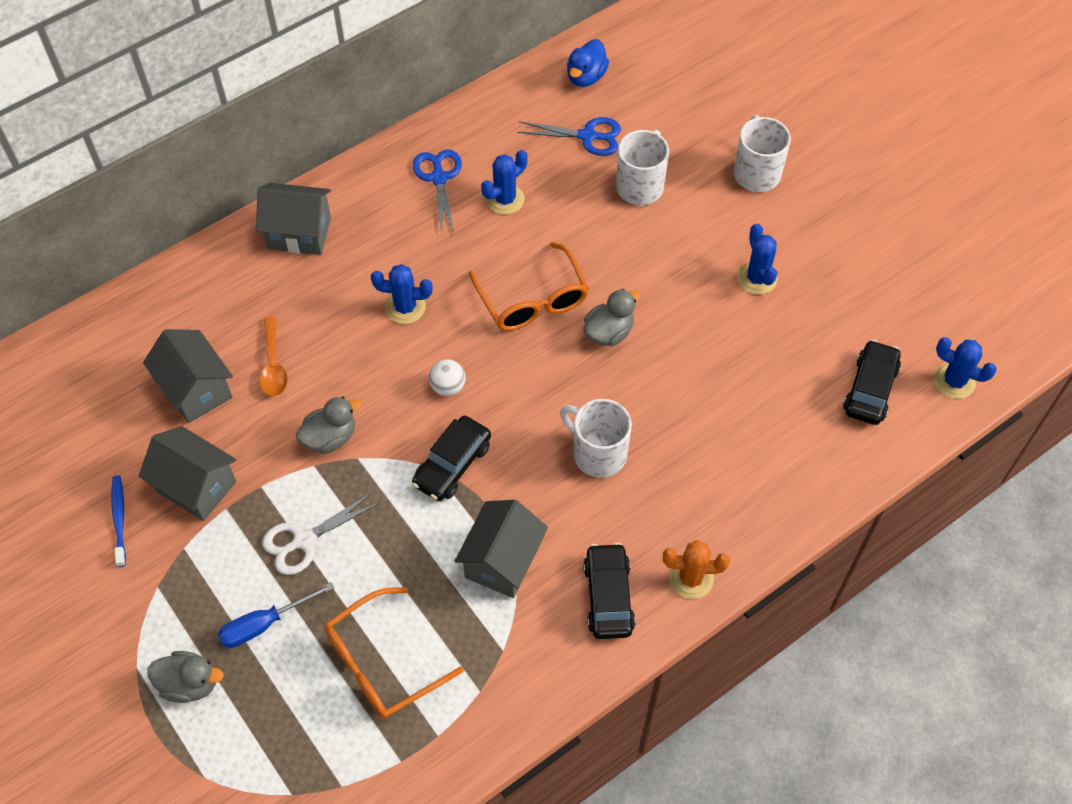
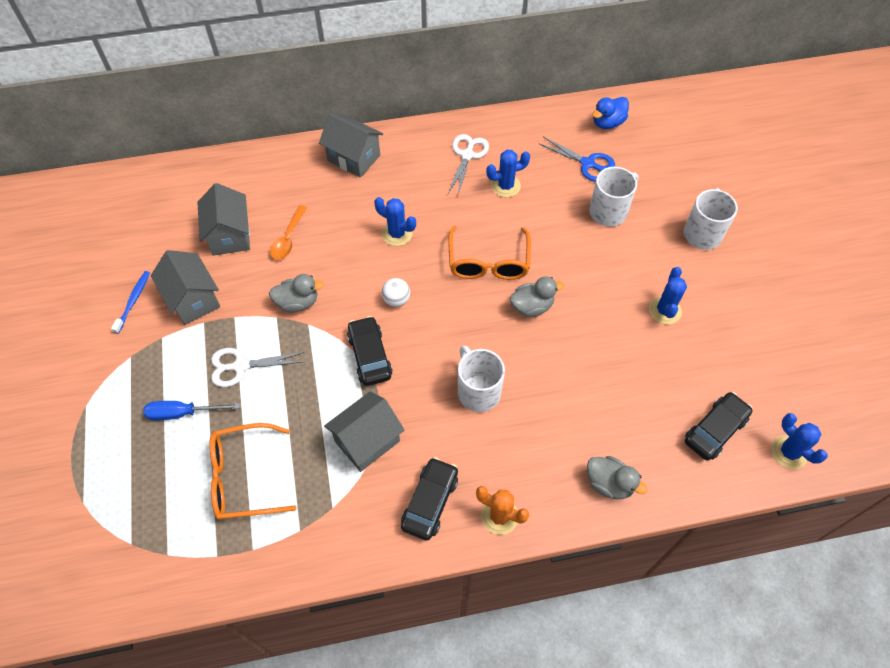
camera: 25 degrees right, 0 degrees up
grey duck [147,651,224,703] -> grey duck moved to [587,456,647,499]
black car [412,416,491,501] -> black car turned 105 degrees clockwise [347,316,393,386]
blue scissors [413,149,462,234] -> white scissors [448,134,489,194]

